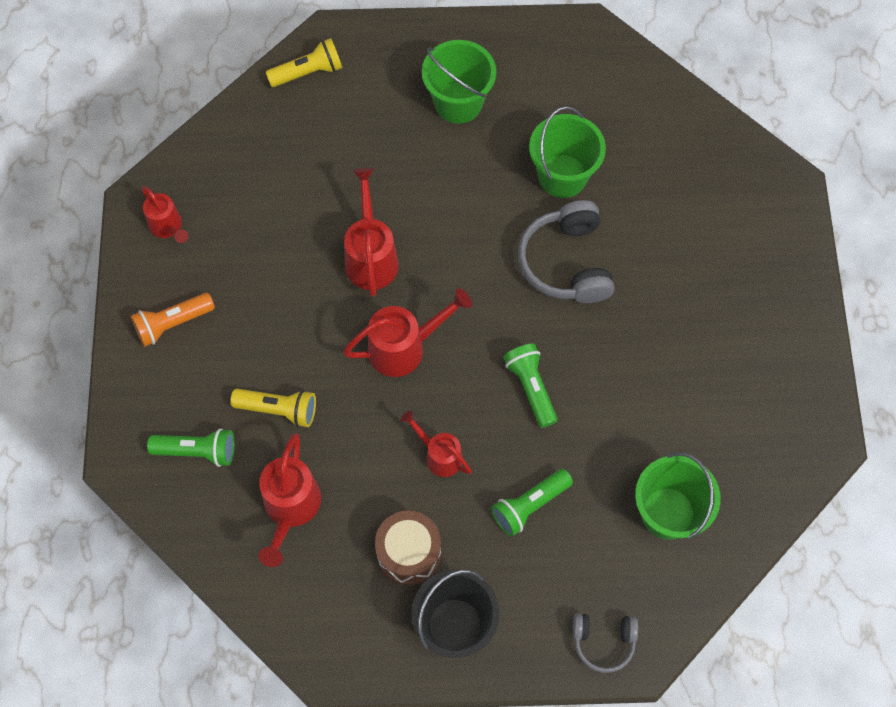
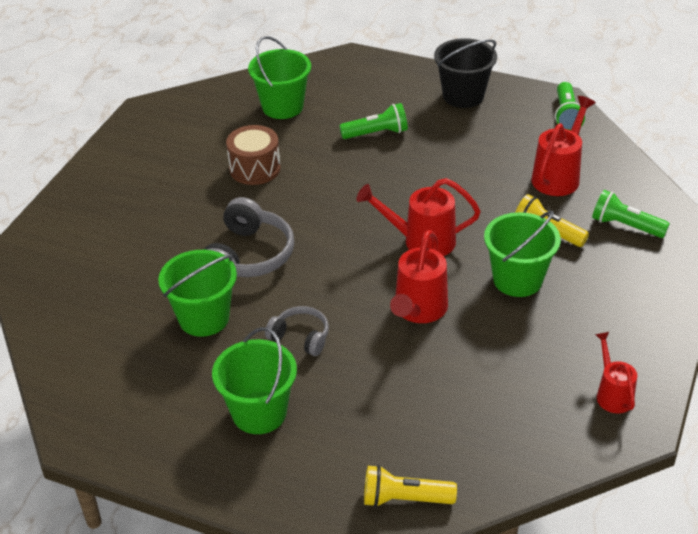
camera: 155 degrees left, 25 degrees down
orange flashlight [131,293,215,347] -> none
brown drum [375,510,441,585] -> brown drum moved to [226,125,281,185]
red watering can [401,410,472,477] -> none
green flashlight [503,344,557,428] -> green flashlight moved to [555,82,585,130]
grey headphones [573,613,638,673] -> grey headphones moved to [265,306,329,356]
none -> green bucket [484,211,561,297]

